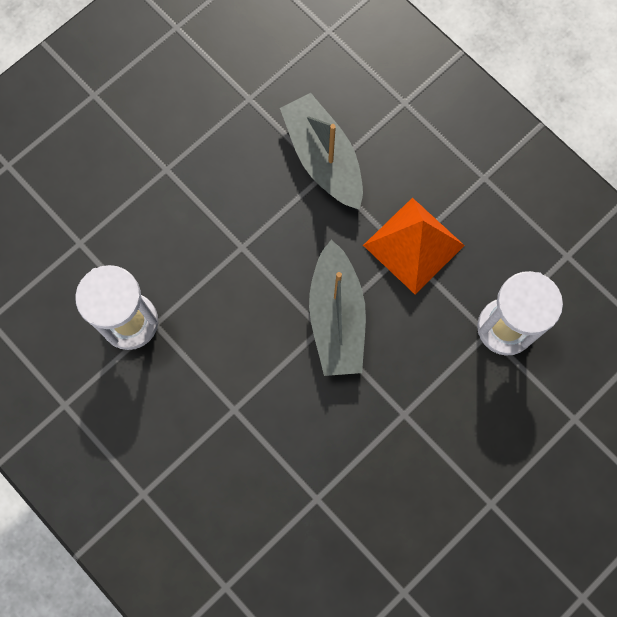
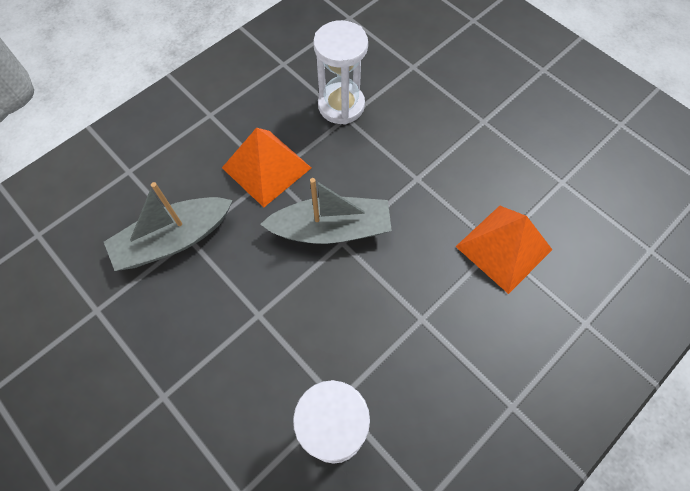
camera: 90 degrees left, 10 degrees down
none -> orange pyramid [455,206,552,294]

